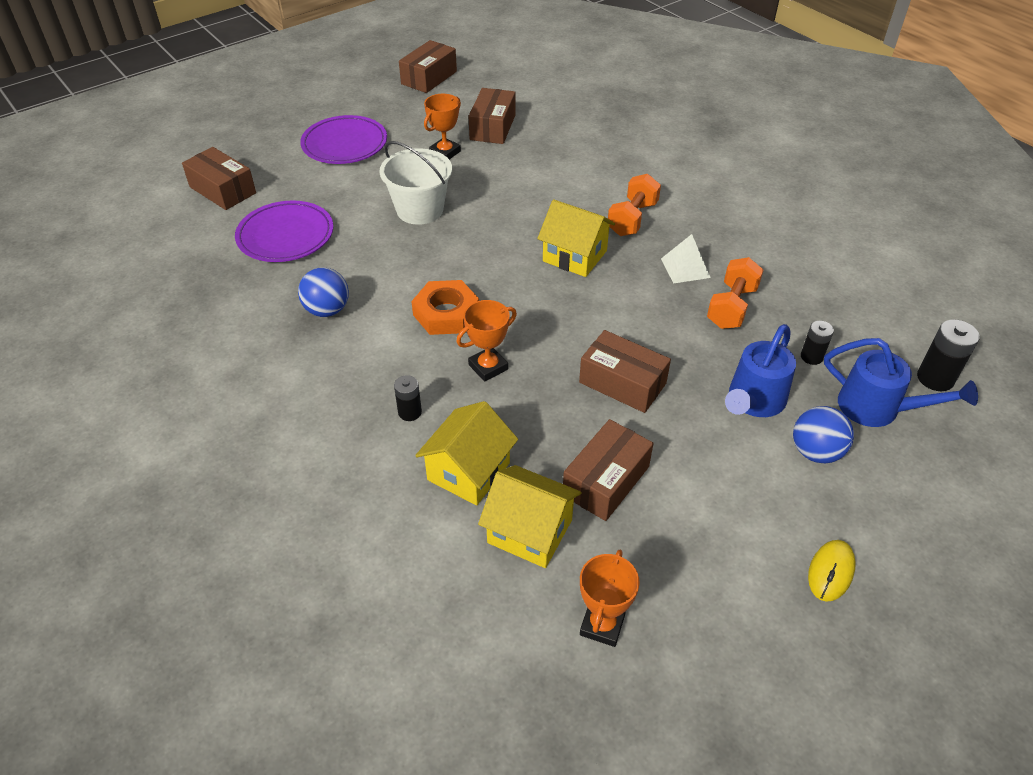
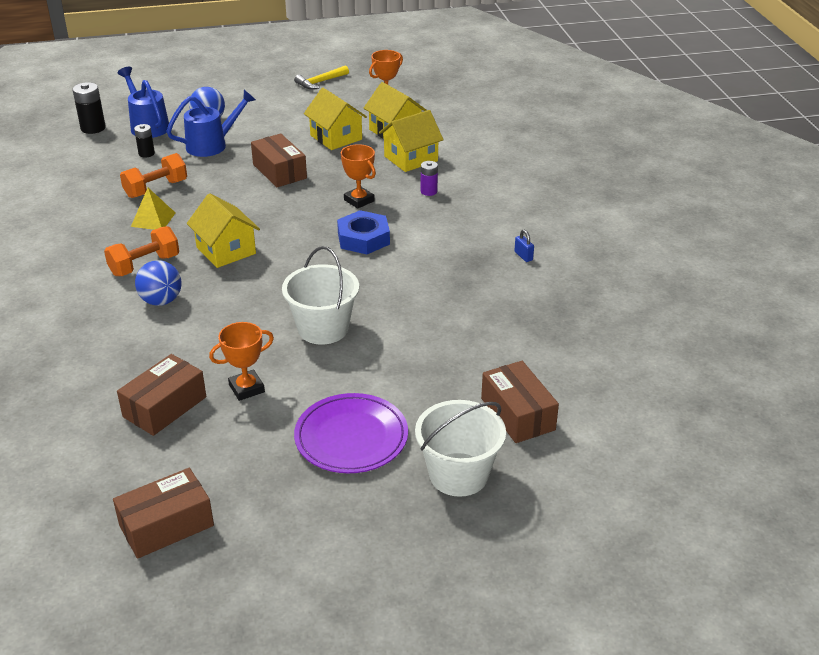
camera: 155 degrees left, 10 degrees down
purple plate [235,201,333,262] -> none
blue ball [298,268,349,317] -> blue ball moved to [135,260,181,306]
black battery [394,375,422,421] -> purple battery [421,161,438,196]
orange nut [411,280,479,335] -> blue nut [337,210,390,254]
orange trophy [456,300,517,382] -> orange trophy turned 60 degrees clockwise [341,144,376,209]
brown box [563,419,654,521] -> yellow house [304,88,367,150]
white pyramid [661,234,711,283] -> yellow pyramid [131,188,175,230]
yellow mouse [808,540,856,602] -> none
none -> yellow hammer [294,65,349,89]
none -> white bucket [415,400,506,497]
none -> blue padlock [514,230,534,262]

